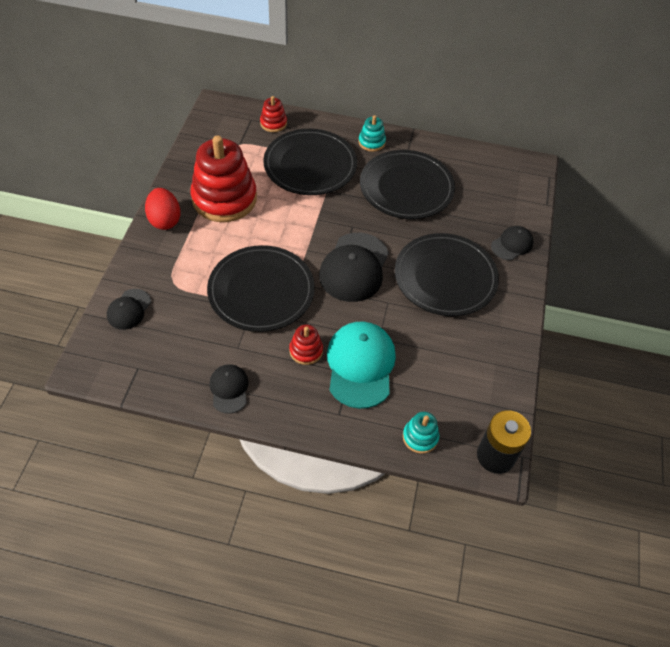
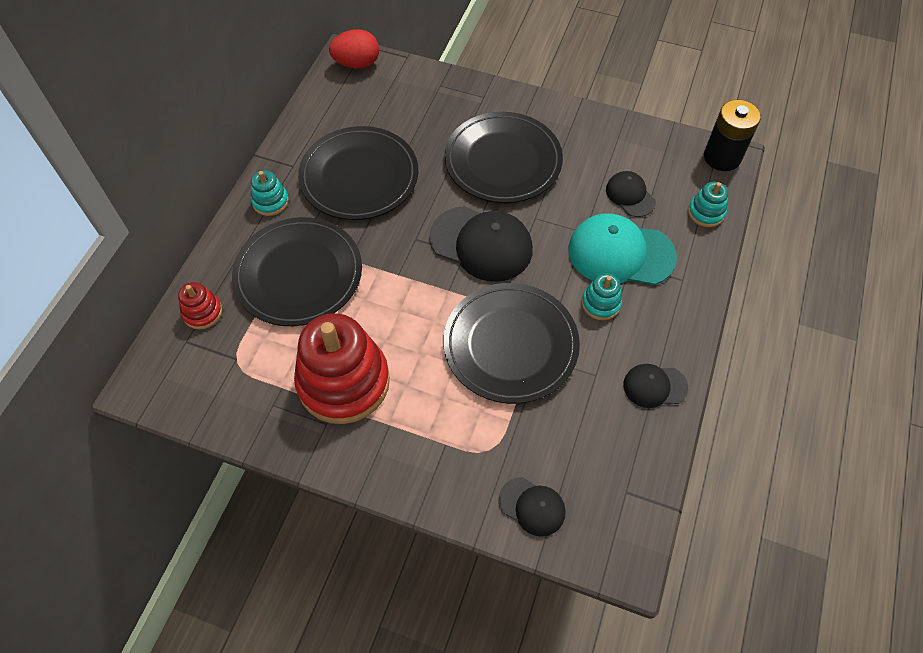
camera: 80 degrees left, 5 degrees up
red egg [145,188,181,230] -> red egg moved to [329,29,379,69]
red stacking toy [289,324,323,365] -> turquoise stacking toy [582,273,622,320]
black cap [491,226,534,260] -> black cap moved to [606,171,656,217]

